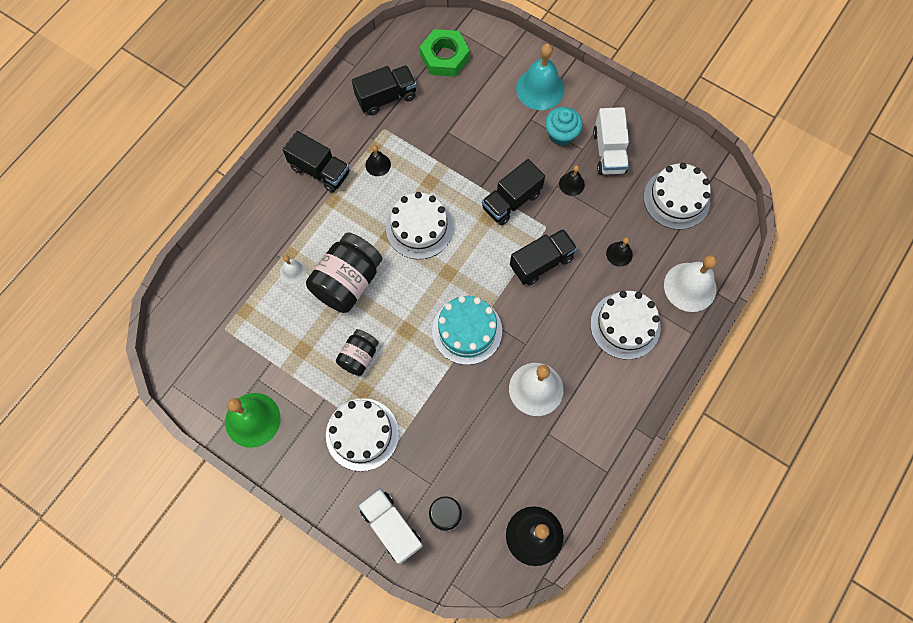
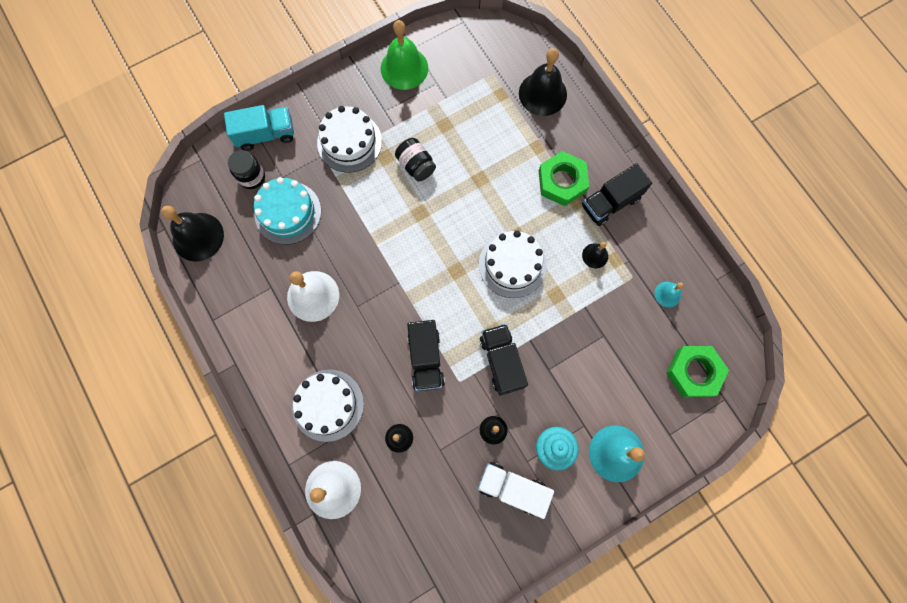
camera: 115 degrees right, 5 degrees up
white bell [280,255,307,284] -> none
black jar [306,233,382,313] -> none
black truck [352,65,417,115] -> turquoise bell [655,282,684,307]
white truck [358,489,423,564] -> turquoise truck [224,105,294,151]
turquoise cake [432,296,502,365] -> turquoise cake moved to [254,177,321,245]
white cake [644,163,711,230] -> none
none -> black bell [519,48,567,116]
none -> green nut [539,151,589,206]

